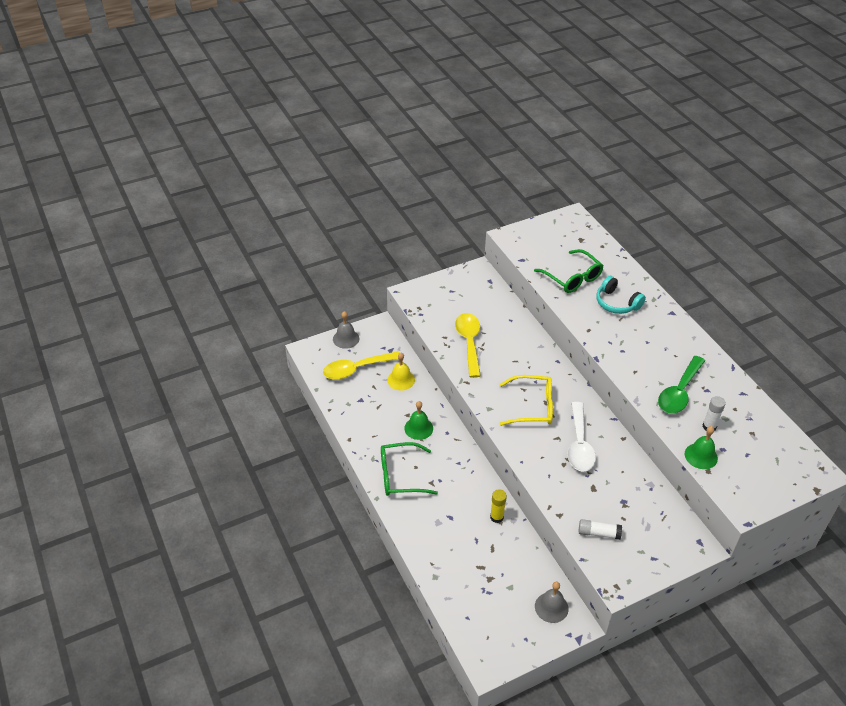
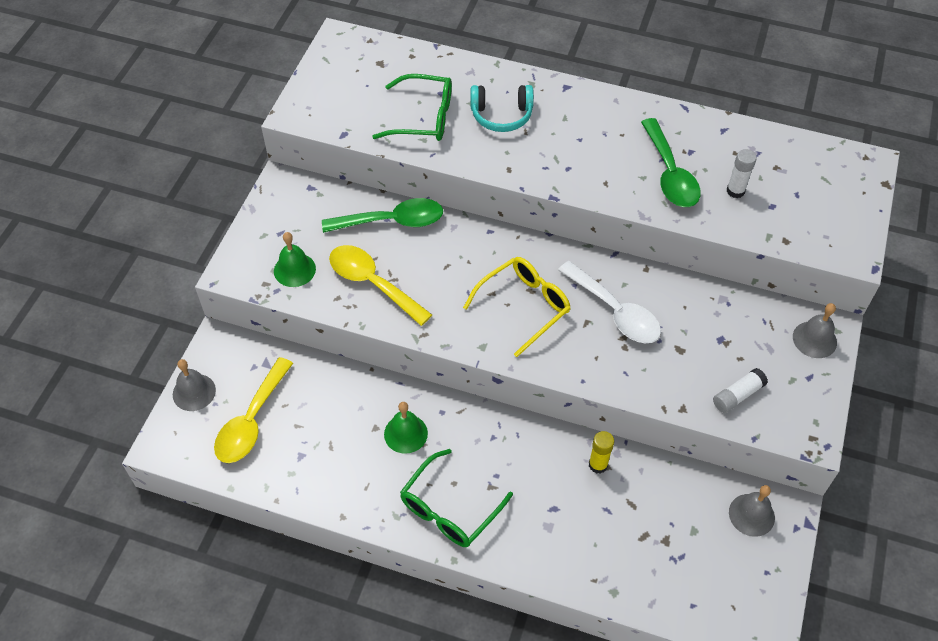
camera: 45 degrees left, 10 degrees up
yellow bell [387,353,415,391] -> none
green bell [685,426,718,469] -> green bell moved to [274,232,316,287]
none -> green spoon [322,198,443,233]
none -> grey bell [793,303,837,358]

